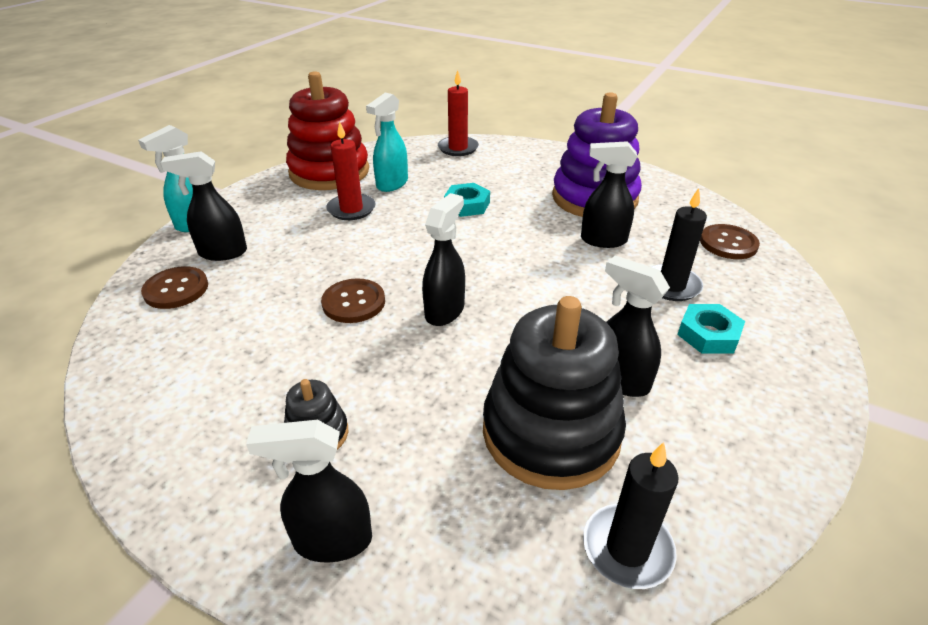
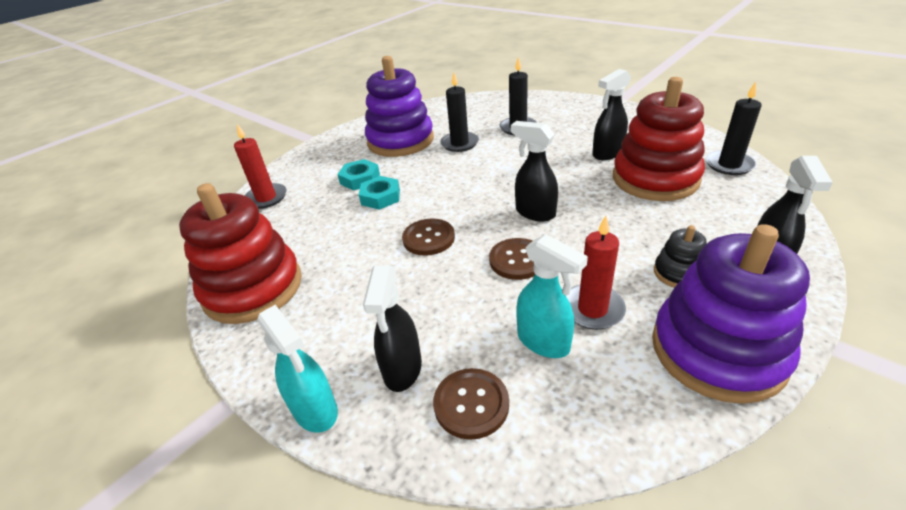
camera: 75 degrees left, 0 degrees up
red candle [326,121,376,220] -> red candle moved to [566,216,626,330]
turquoise spray bottle [366,93,408,192] -> turquoise spray bottle moved to [516,234,588,358]
black stacking toy [483,296,626,490] -> red stacking toy [613,77,705,201]
black spray bottle [581,141,637,248] -> black candle [440,72,479,152]
turquoise nut [678,304,745,354] -> turquoise nut moved to [337,159,380,190]
brown button [700,224,760,259] -> brown button moved to [402,218,455,256]
none -> purple stacking toy [652,224,810,404]

